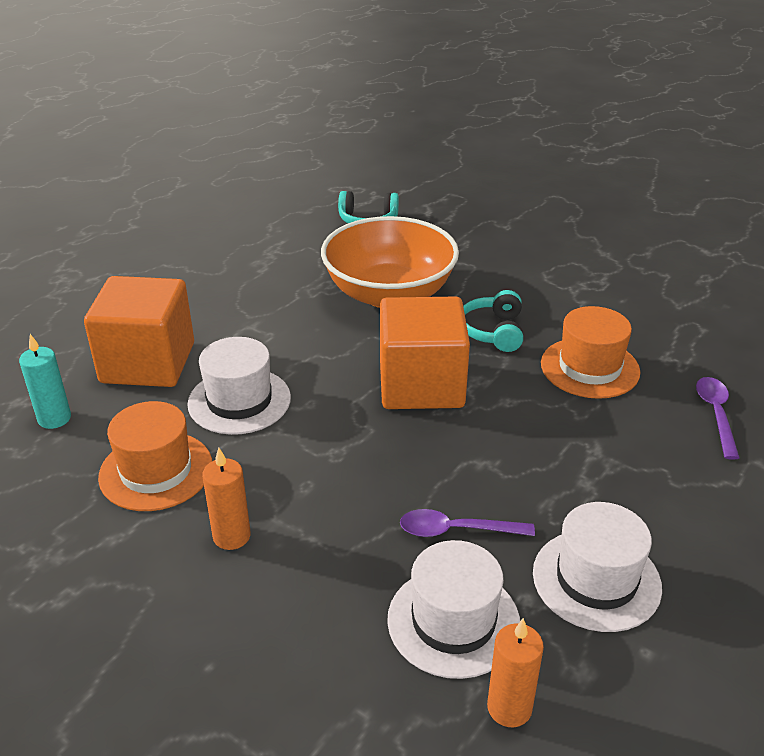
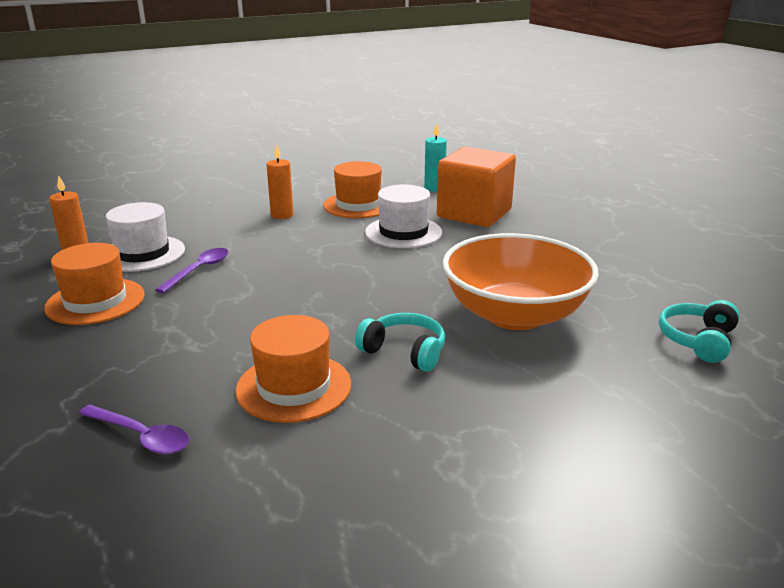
camera: 115 degrees right, 10 degrees down
orange cube [380,297,470,409] -> none
white hat [533,502,662,632] -> orange hat [44,243,145,325]

